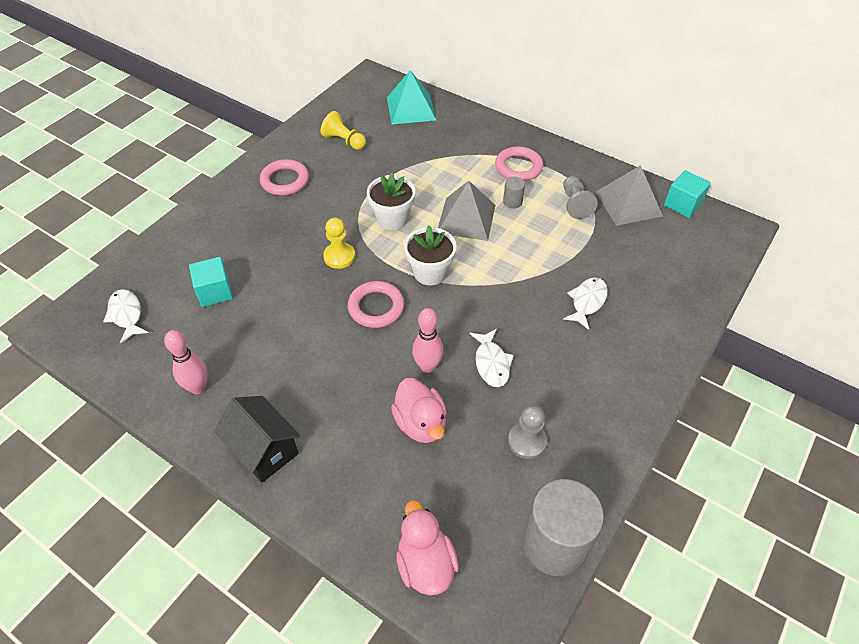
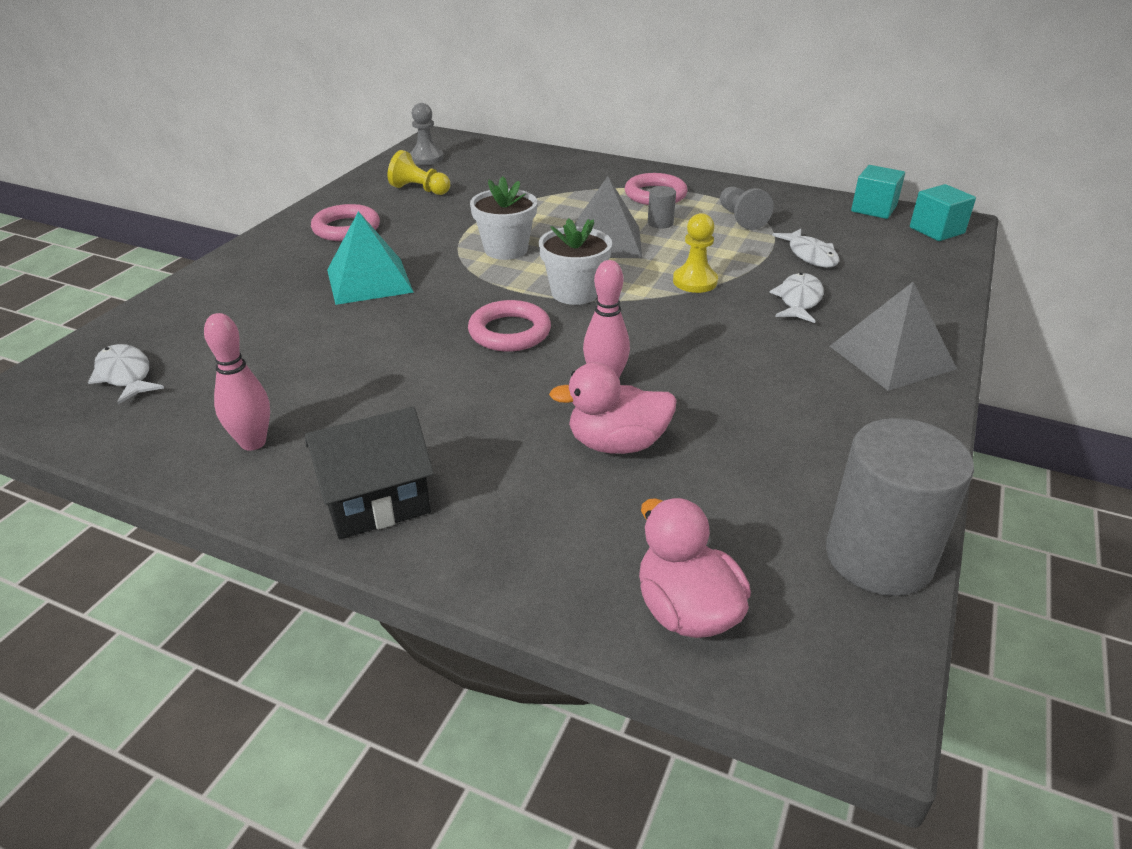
camera: 10 degrees left, 15 degrees down
turquoise cube [189,257,233,307] -> turquoise cube moved to [910,184,976,241]
black house [214,396,300,483] -> black house turned 60 degrees counterclockwise [305,407,434,539]
yellow pawn [323,218,355,269] -> yellow pawn moved to [673,213,718,293]
turquoise pyramid [387,70,436,125] -> turquoise pyramid moved to [327,211,414,305]
pink duck [391,378,447,443] -> pink duck turned 120 degrees clockwise [549,362,677,454]
white fish [469,329,514,387] -> white fish moved to [772,229,839,267]
grey pawn [508,405,547,459] -> grey pawn moved to [410,103,443,165]
grey pyramid [596,165,663,226] -> grey pyramid moved to [830,282,957,391]

